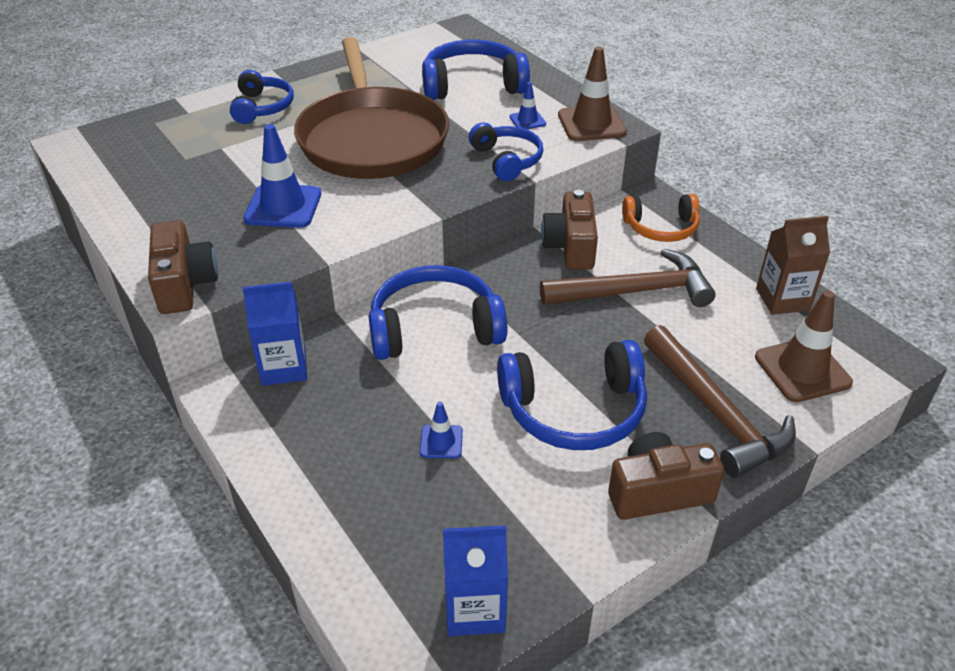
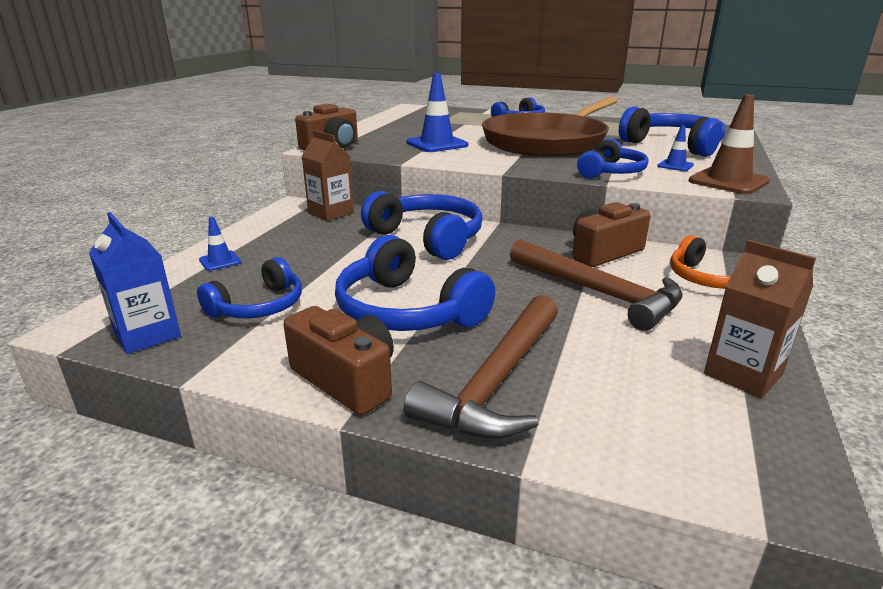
camera: 55 degrees right, 15 degrees down
blue carton [242,281,307,386] -> brown carton [302,130,354,221]
blue traffic cone [420,402,463,458] -> blue traffic cone moved to [199,217,241,271]
brown traffic cone [755,290,853,402] -> none
none -> blue headphones [197,257,302,318]

